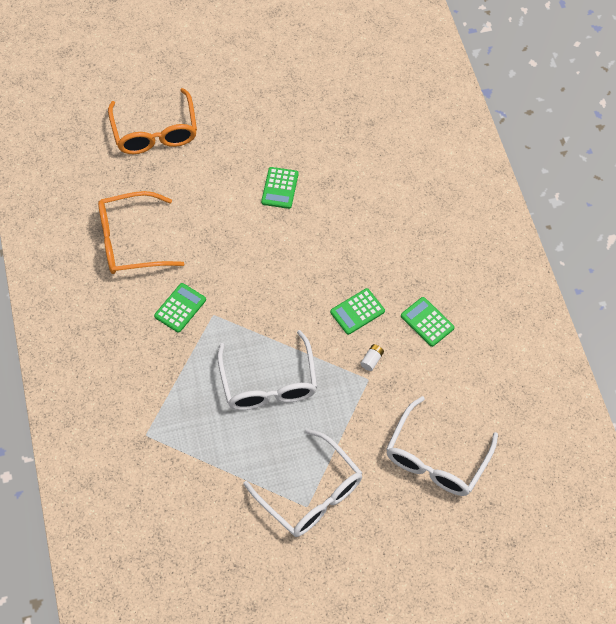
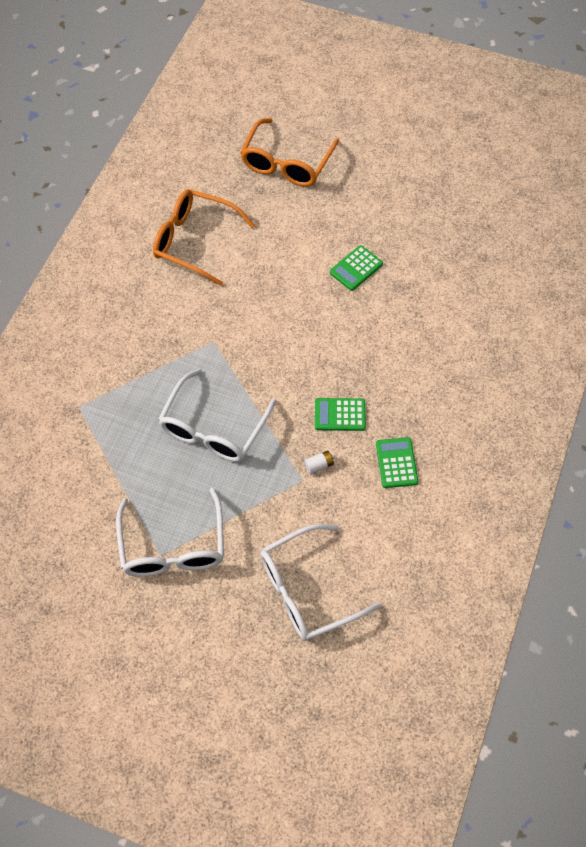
camera: 35 degrees right, 0 degrees up
green calculator [154,283,206,333] -> none

